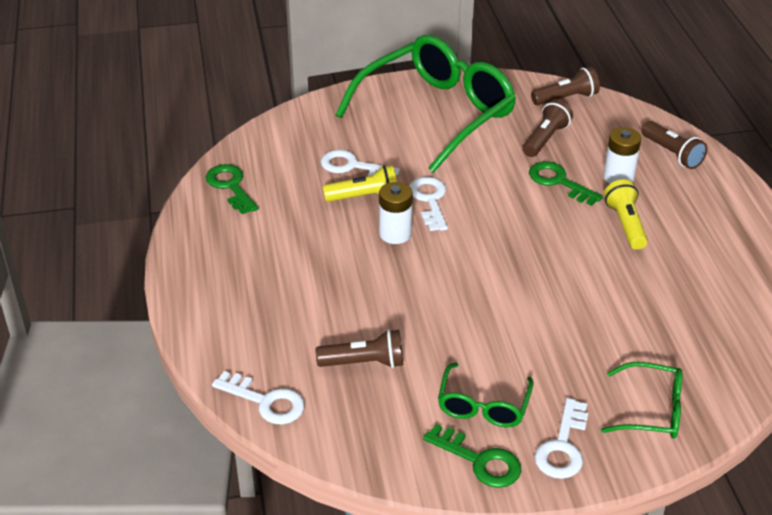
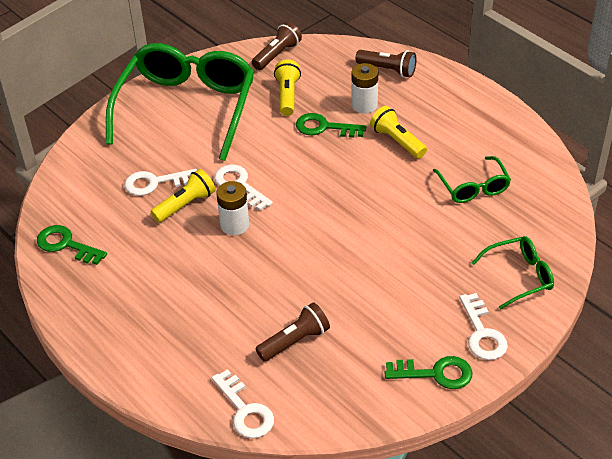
camera: 30 degrees left, 5 degrees up
white key [212,371,305,425] -> white key turned 60 degrees clockwise [212,369,274,438]
green glasses [438,362,534,427] -> green glasses moved to [433,156,511,203]
brown flashlight [523,99,573,157] -> yellow flashlight [274,59,301,116]

